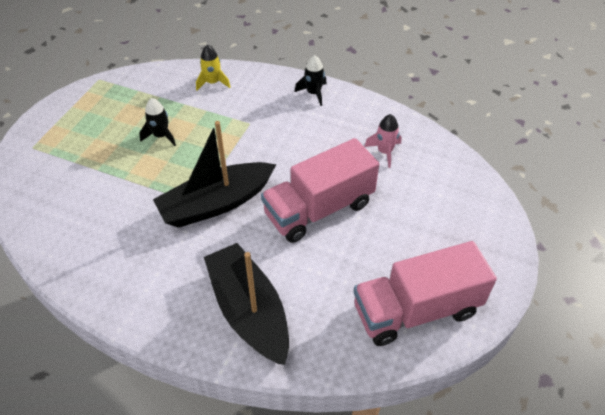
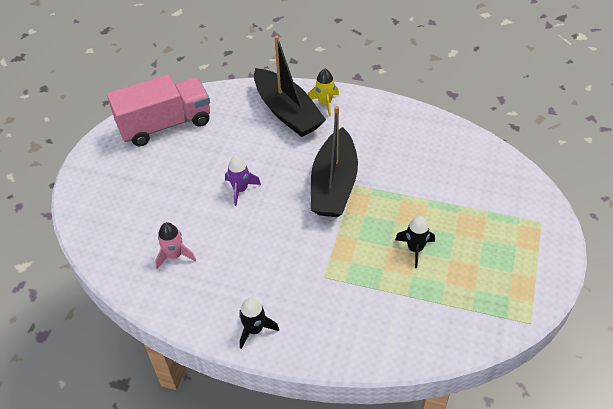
camera: 175 degrees right, 0 degrees up
black boat [153,121,276,228] -> black boat turned 135 degrees clockwise [311,106,358,217]
yellow rocket [196,45,231,91] -> yellow rocket moved to [308,69,339,116]
pink truck [261,138,379,243] -> purple rocket [225,156,261,206]

